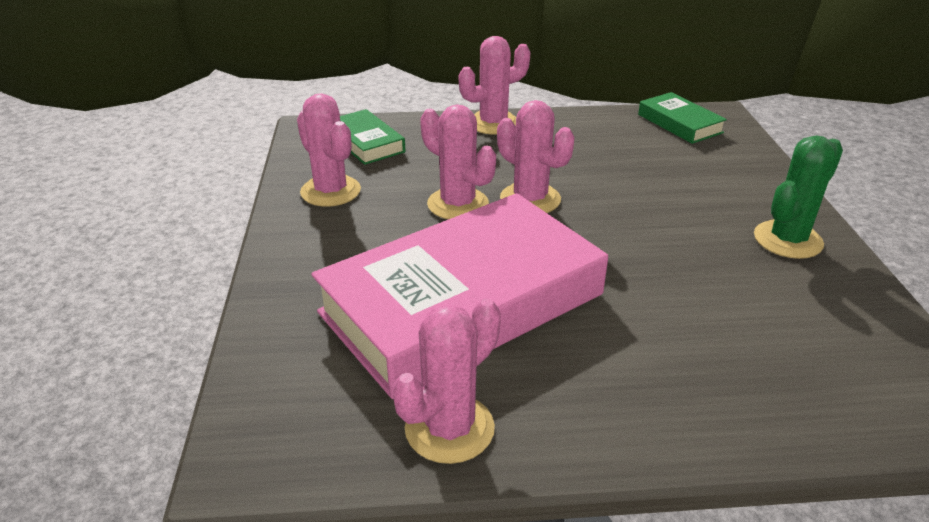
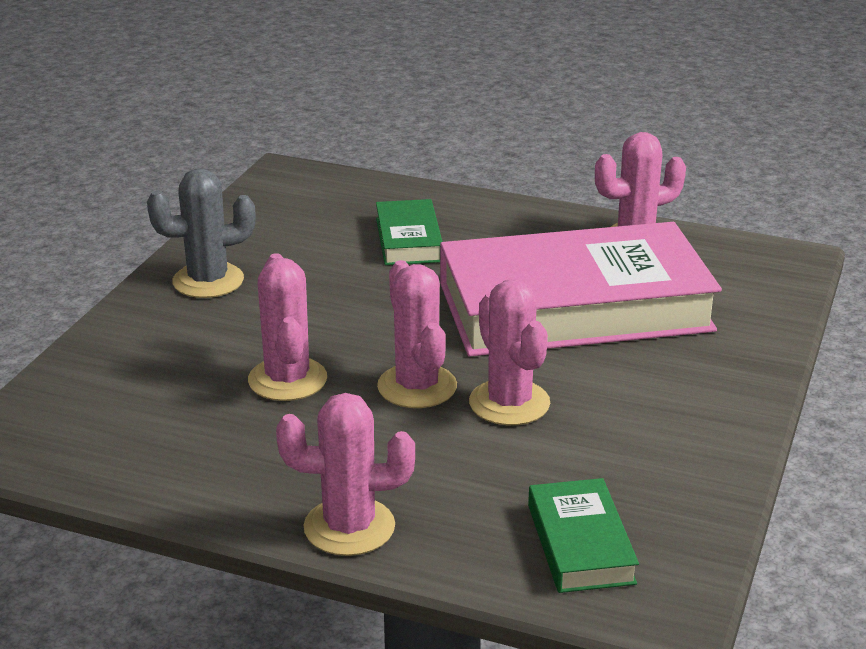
camera: 155 degrees left, 5 degrees down
pink cactus [297,93,361,207] -> pink cactus moved to [248,253,327,401]
green book [638,92,727,144] -> green book moved to [376,199,442,265]
green cactus [754,135,843,259] -> grey cactus [147,168,256,298]

